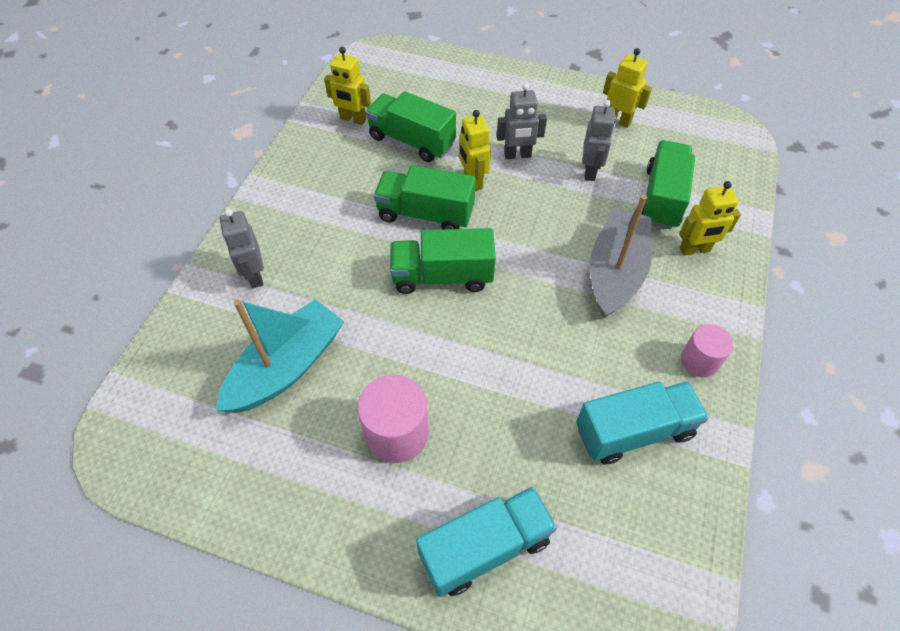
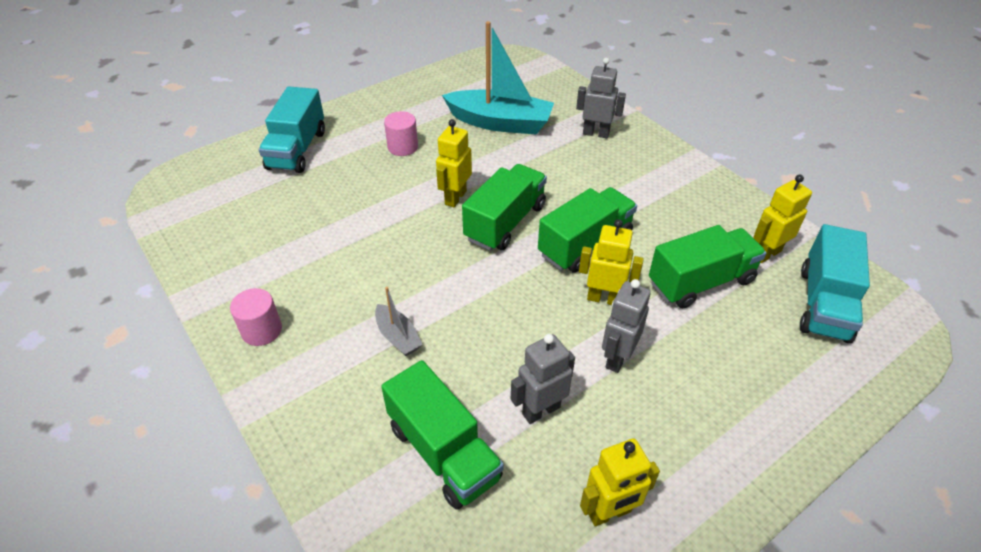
camera: 125 degrees right, 10 degrees down
turquoise boat [216,299,344,413] -> turquoise boat turned 60 degrees counterclockwise [442,21,554,135]
pink cylinder [357,375,429,463] -> pink cylinder [384,111,418,156], size x0.64
turquoise truck [576,381,709,464] -> turquoise truck moved to [800,224,870,343]
grey robot [583,100,615,181] -> grey robot turned 105 degrees clockwise [511,334,575,424]
grey boat [590,195,652,319] -> grey boat [375,287,423,356], size x0.47
yellow robot [679,181,741,256] -> yellow robot moved to [436,119,472,207]

